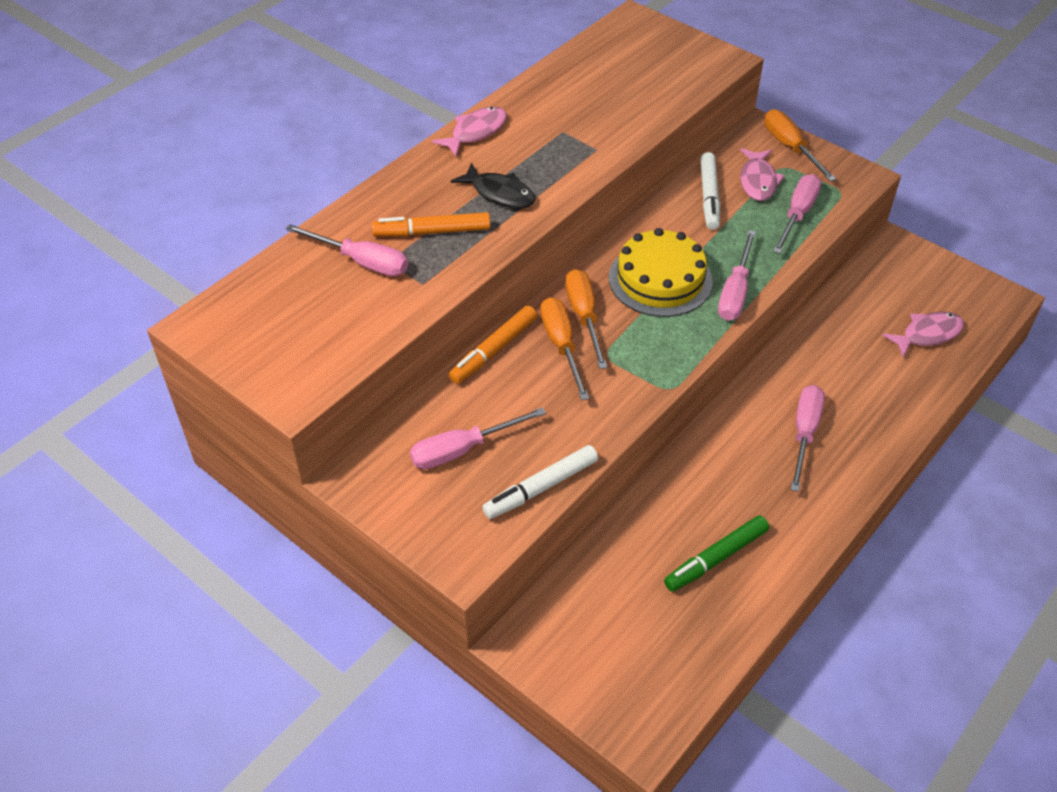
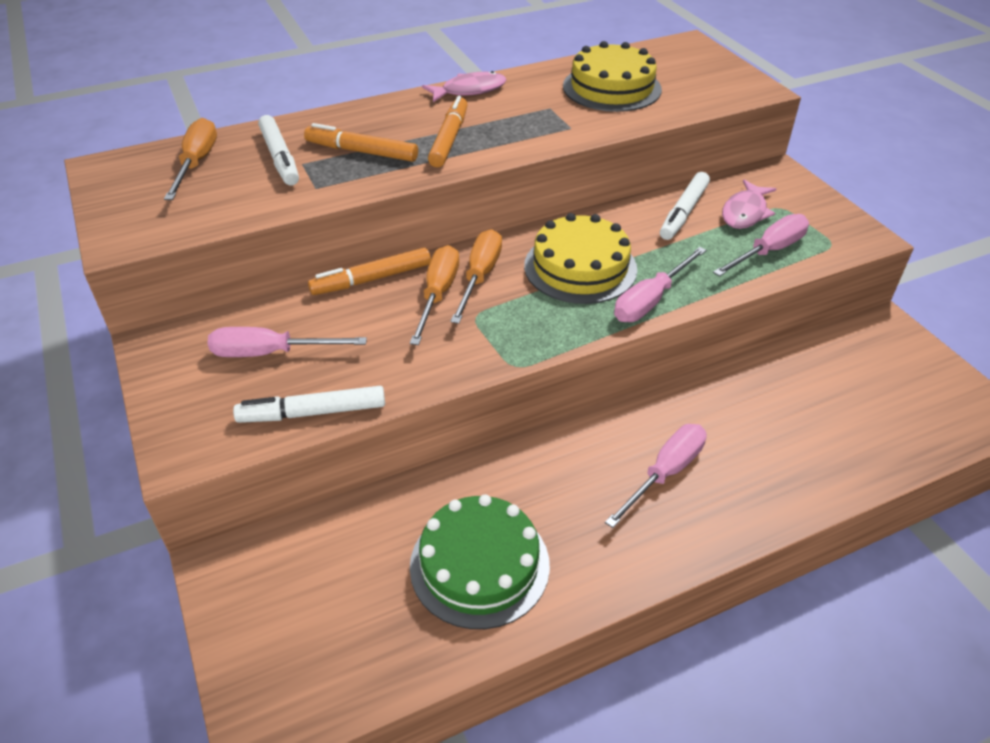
camera: 25 degrees right, 5 degrees down
pink screwdriver [286,224,408,276] -> white marker [258,115,299,186]
black fish [451,163,535,209] -> orange marker [428,96,468,167]
green marker [664,515,769,592] -> green cake [410,494,550,629]
orange screwdriver [764,109,836,182] -> orange screwdriver moved to [164,118,217,200]
pink fish [882,312,964,357] -> none
none -> yellow cake [563,41,662,112]

